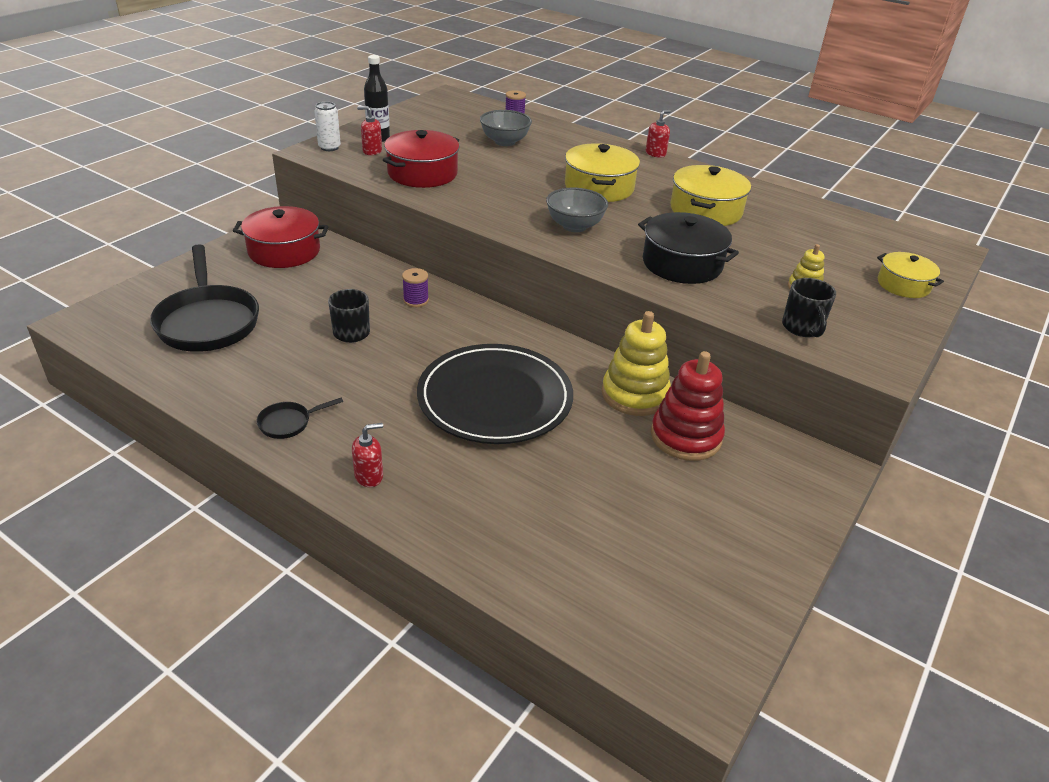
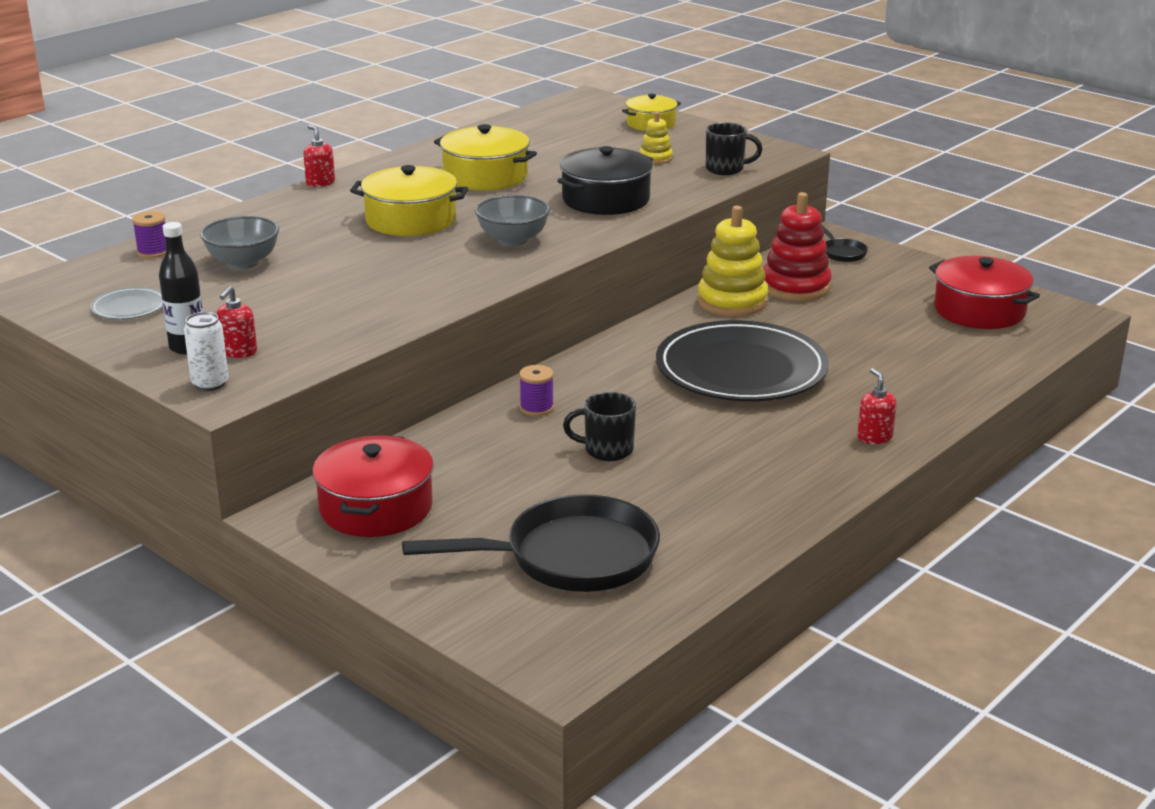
camera: 80 degrees left, 10 degrees down
black pan [257,398,343,439] -> black pan moved to [820,224,868,262]
red pot [383,130,459,188] -> red pot moved to [929,256,1040,329]
none -> grey plate [91,287,163,319]

